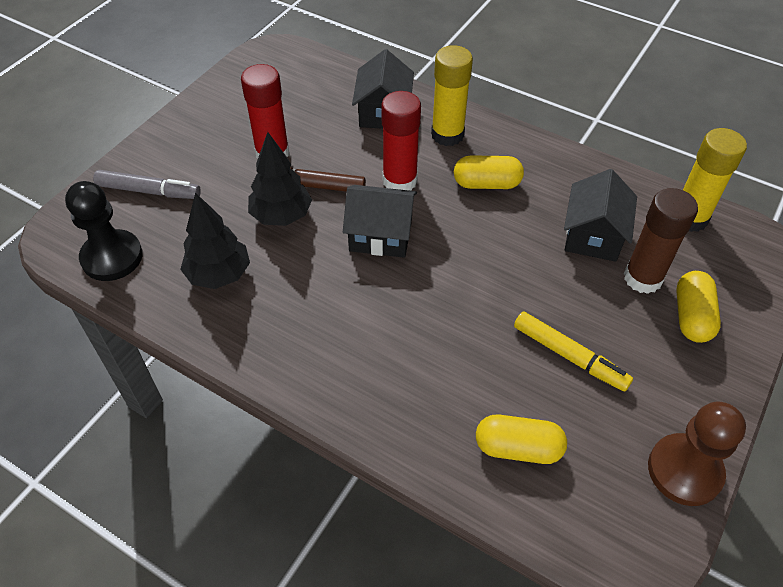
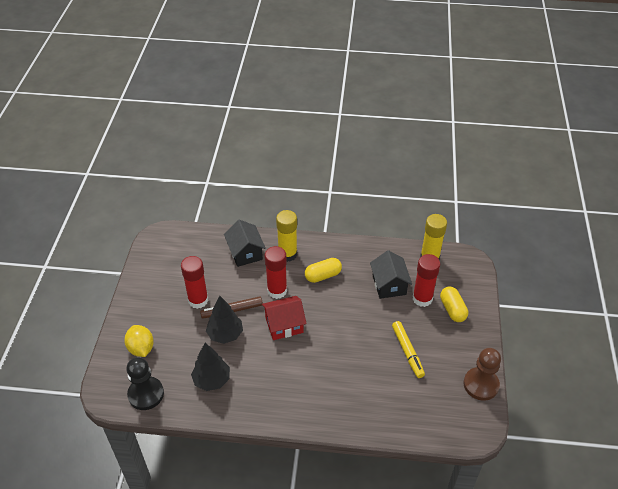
camera: 25 degrees left, 5 degrees down
grey marker [93,170,201,199] -> yellow lemon [124,325,154,357]
black house [343,185,417,258] -> red house [262,296,307,340]
yellow capsule [476,415,567,464] -> none
yellow marker [514,312,633,391] -> yellow marker turned 60 degrees clockwise [392,321,425,378]
brown glue stick [624,188,698,294] -> red glue stick [413,254,440,307]

